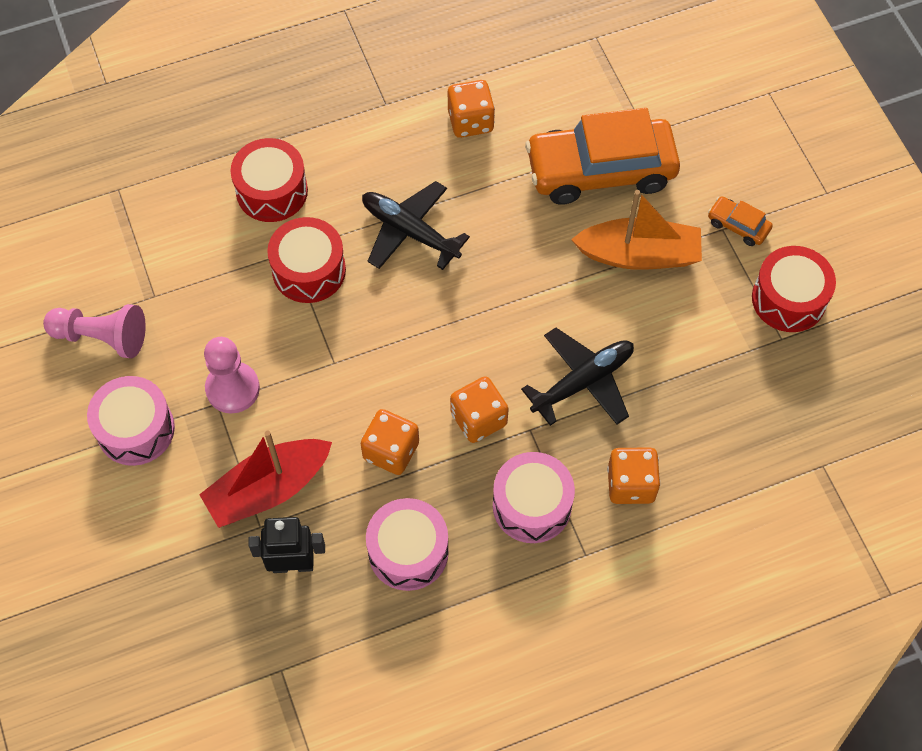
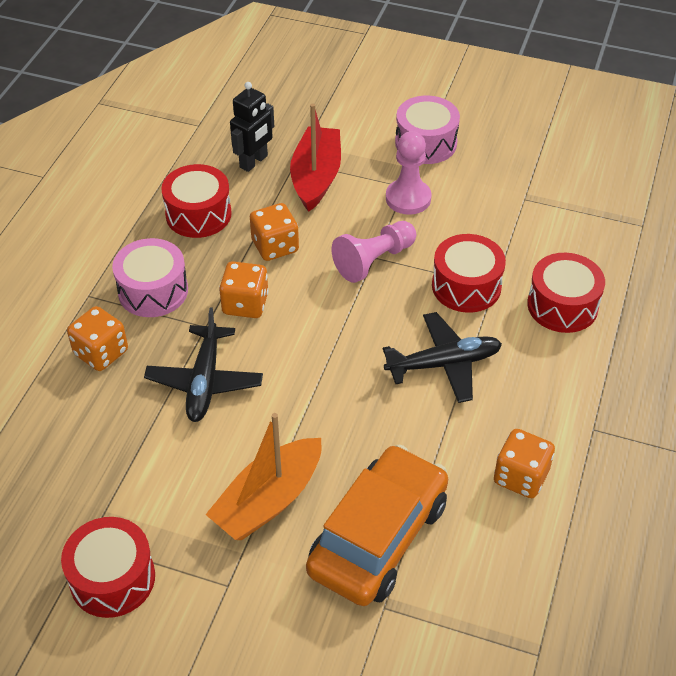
camera: 130 degrees right, 15 degrees down
pink pawn [43,304,146,358] -> pink pawn moved to [331,221,416,283]
pink drum [366,498,449,591] -> red drum [161,164,232,238]
orange car [708,196,773,246] -> none

